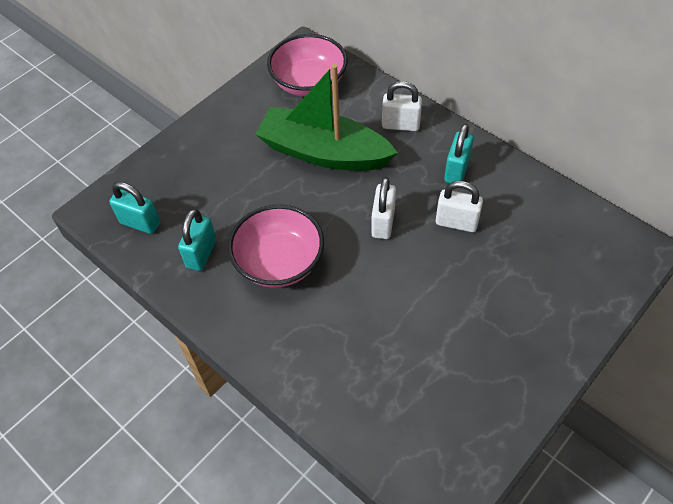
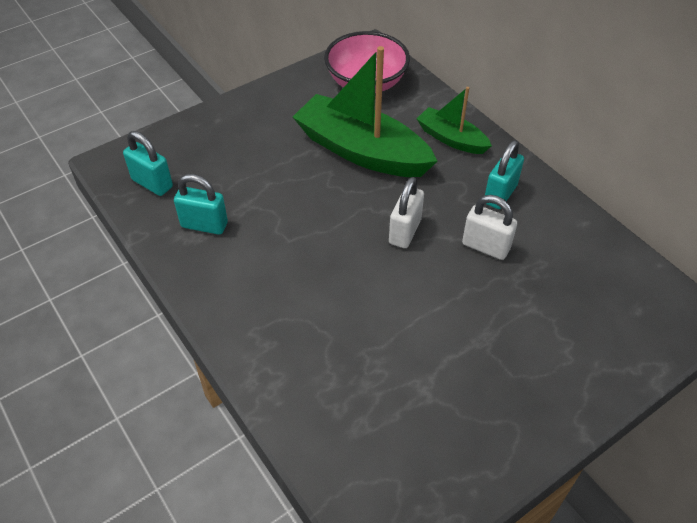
camera: 10 degrees right, 5 degrees down
turquoise padlock [178,209,216,271] -> turquoise padlock turned 75 degrees clockwise [174,174,228,235]
pink bowl [228,205,324,288] -> none
white padlock [382,81,422,131] -> green boat [417,87,492,154]

